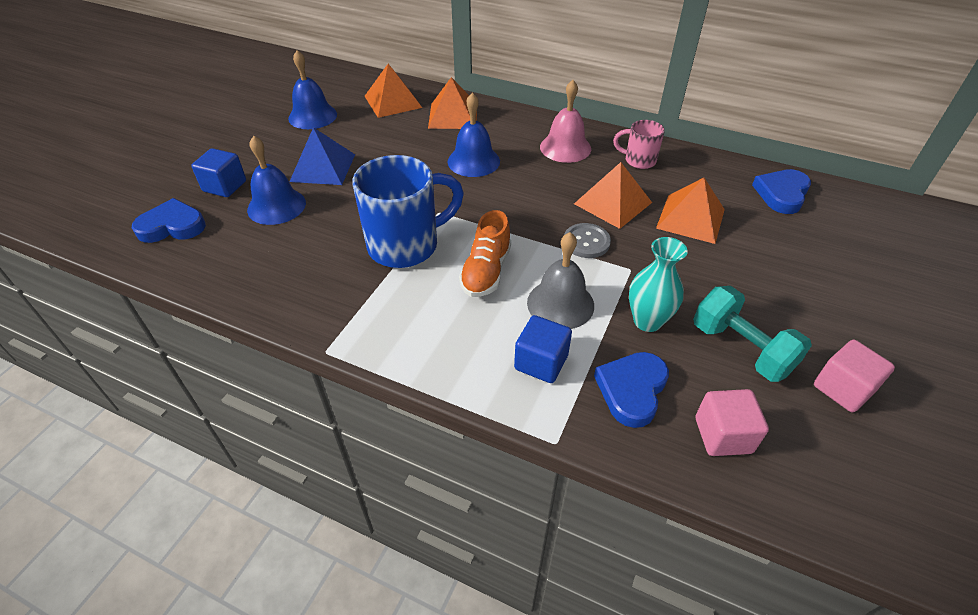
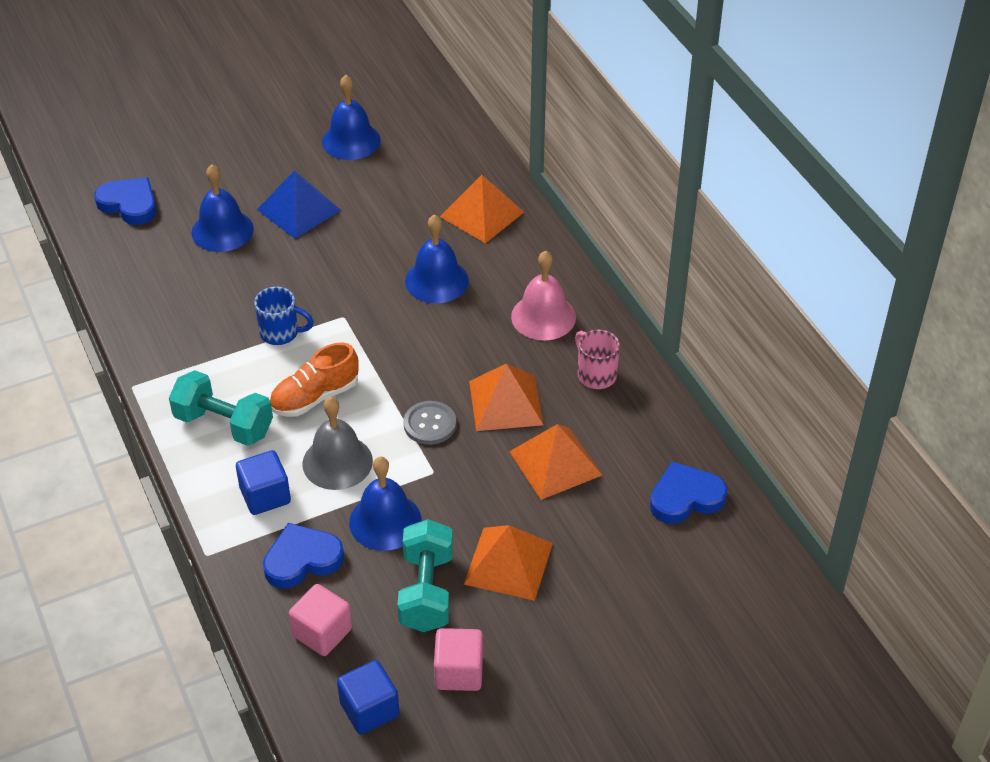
camera: 40 degrees right, 0 degrees up
blue cube [191,148,246,197] -> blue cube moved to [337,660,400,734]
blue mug [353,155,464,268] -> blue mug [254,287,314,345], size x0.51
orange pyramid [365,64,422,118] -> orange pyramid moved to [464,525,553,601]
turquoise vase [629,237,688,332] -> blue bell [349,457,422,551]
none -> turquoise dumbbell [169,370,273,446]

